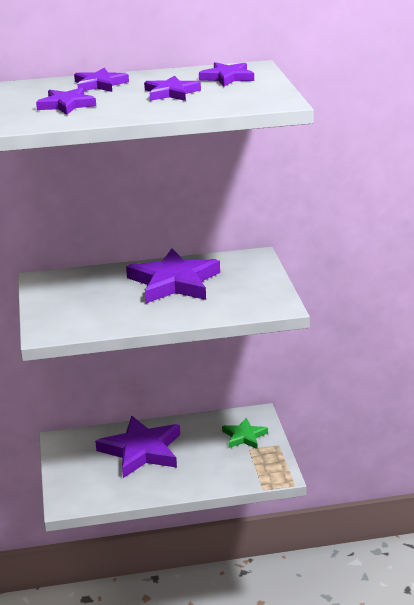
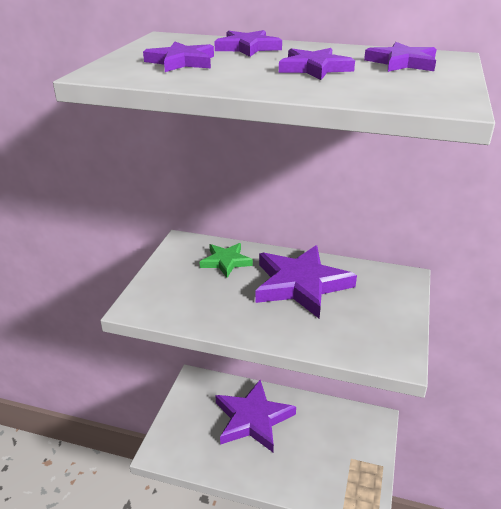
camera: 25 degrees right, 5 degrees up
green star [222,418,268,449] -> green star moved to [200,243,253,278]

